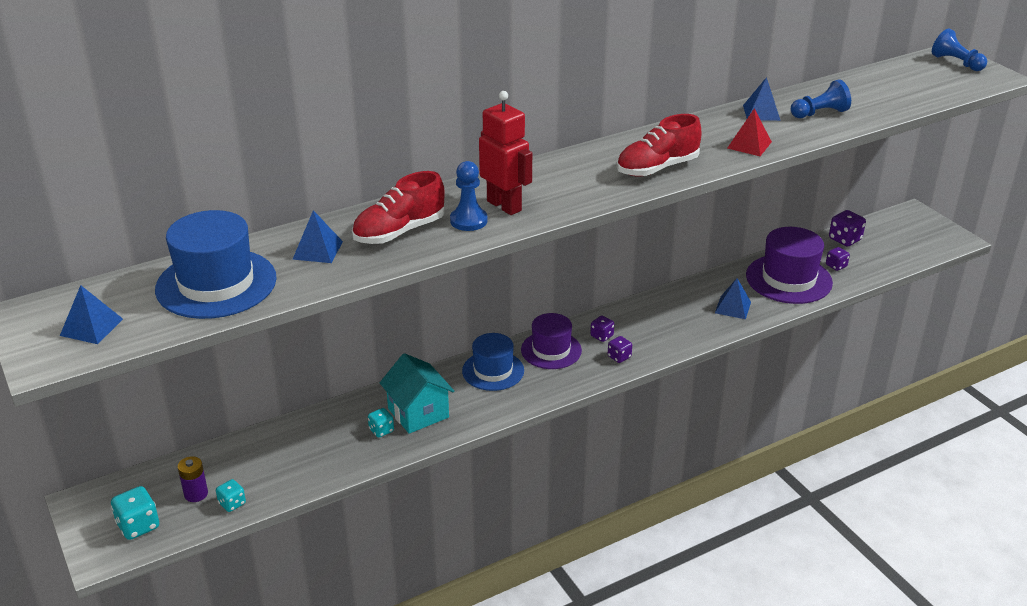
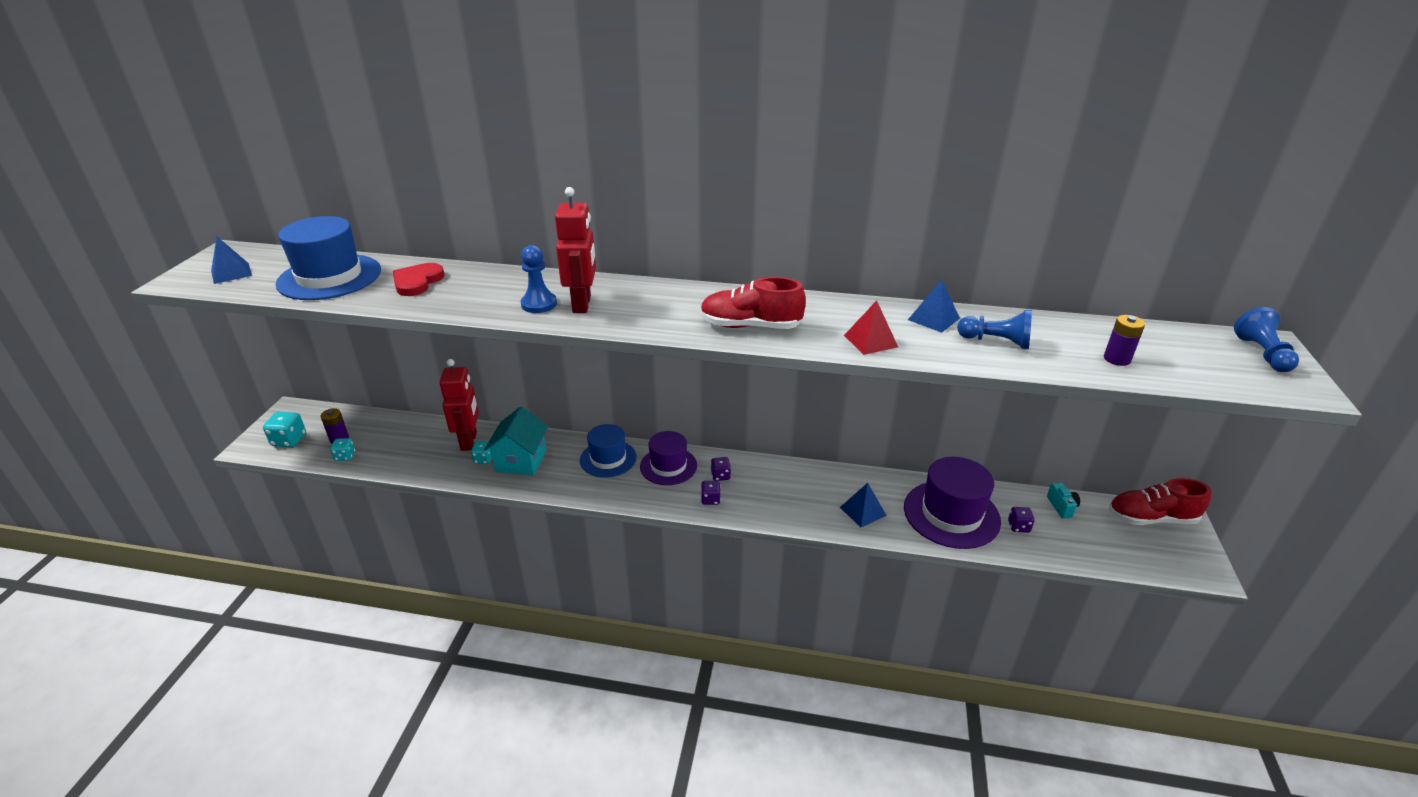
camera: 40 degrees right, 0 degrees up
blue pyramid [292,210,343,263] -> red heart [393,263,445,296]
red shoe [352,171,445,244] -> red shoe moved to [1109,478,1211,525]
purple dice [829,210,866,247] -> turquoise camera [1047,483,1080,519]
none -> red robot [439,359,479,451]
none -> purple battery [1104,315,1145,366]

